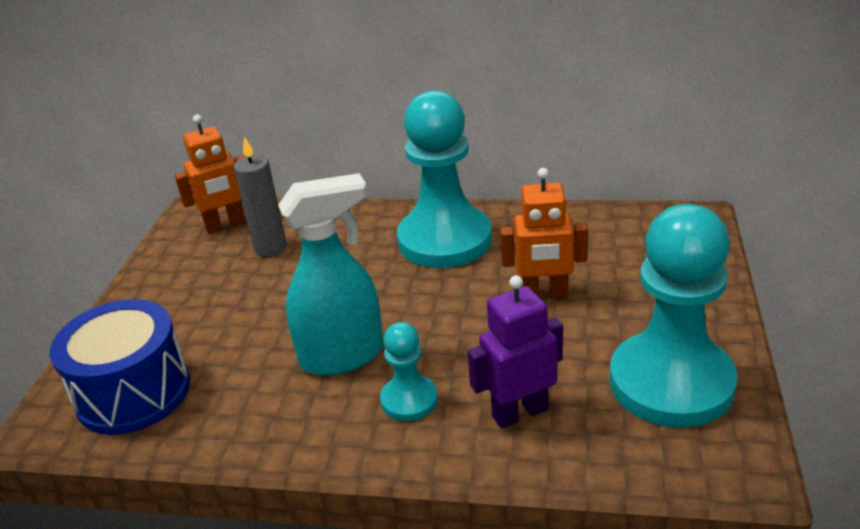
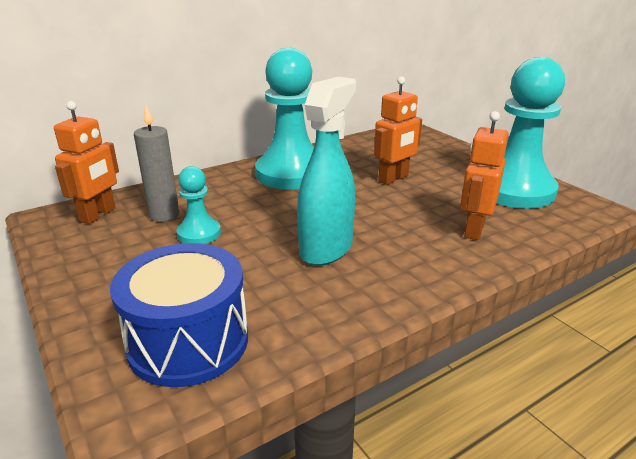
camera: 45 degrees left, 5 degrees down
turquoise pawn [380,322,438,421] -> turquoise pawn moved to [177,166,221,244]
purple robot [468,275,563,428] -> orange robot [460,111,509,240]

